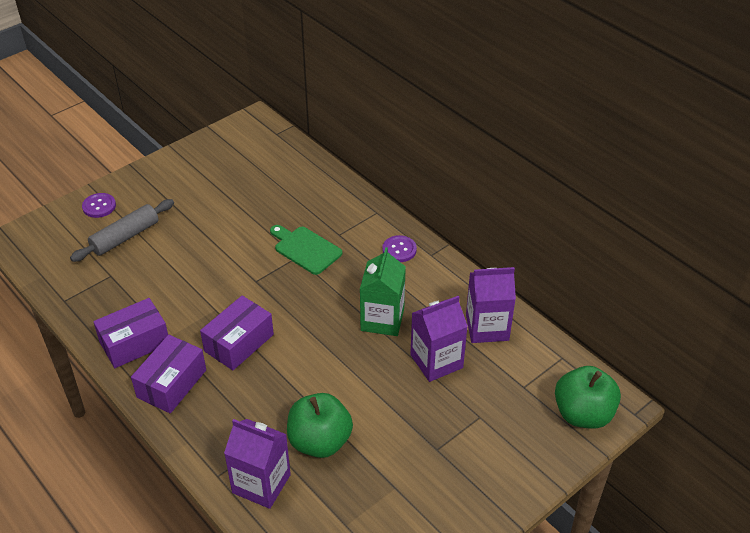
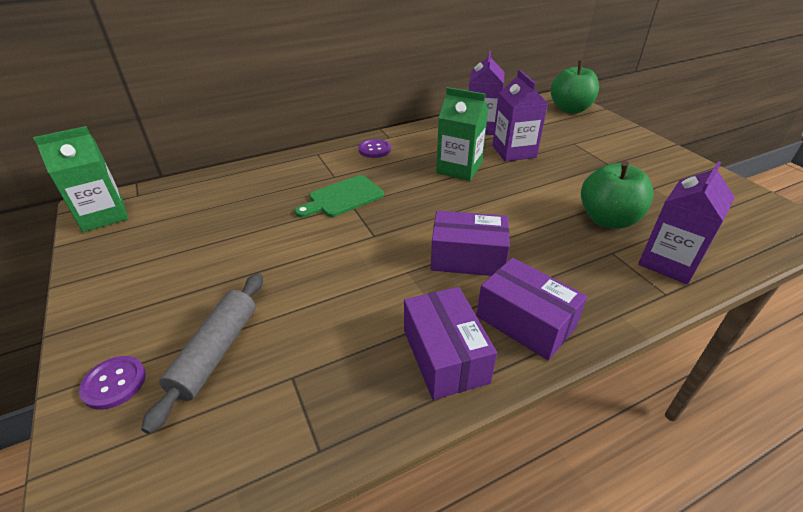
camera: 75 degrees left, 5 degrees down
grey rolling pin [70,199,174,262] -> grey rolling pin turned 45 degrees clockwise [141,273,263,434]
purple box [200,295,274,370] -> purple box turned 45 degrees counterclockwise [431,211,510,276]
none -> green carton [33,126,128,232]

